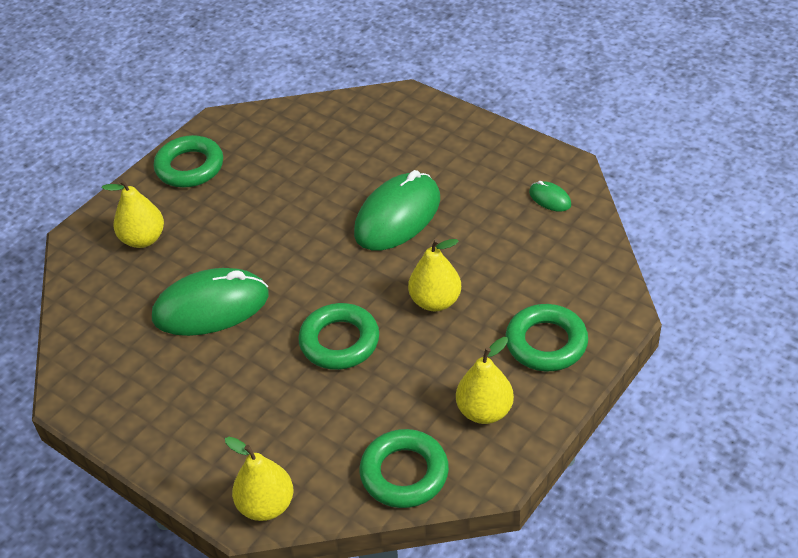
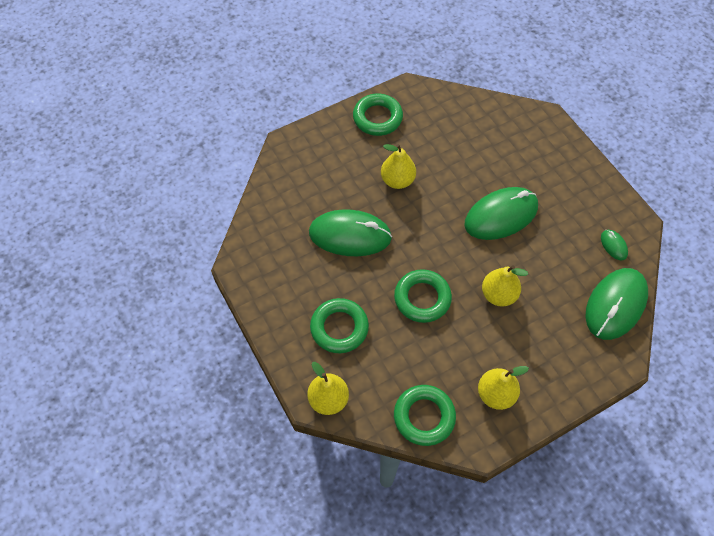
camera: 20 degrees right, 15 degrees up
yellow pear [102,179,164,248] -> yellow pear moved to [381,144,416,189]
green ring [505,304,588,371] -> green ring moved to [310,298,369,353]
none -> green mouse [585,268,648,340]

